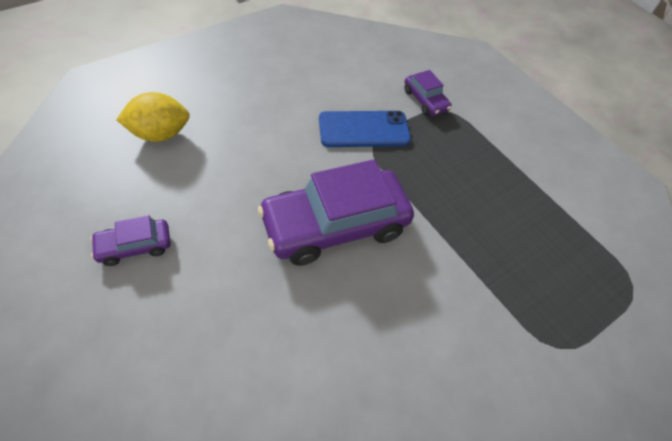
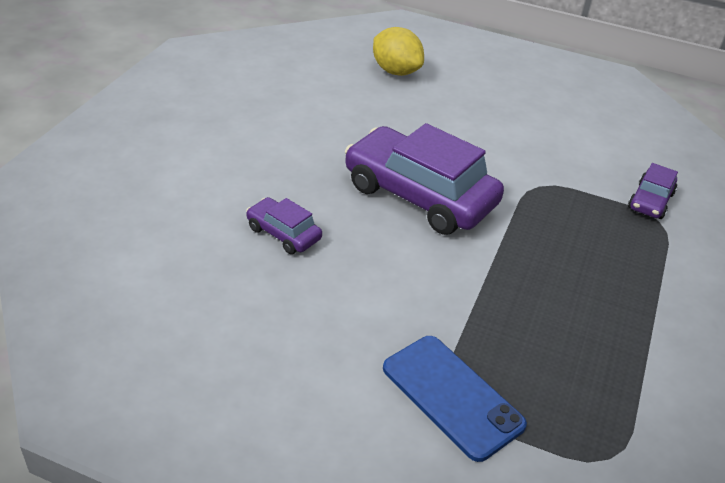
camera: 60 degrees right, 15 degrees down
purple car [90,215,171,266] -> purple car moved to [246,197,322,254]
blue phone [319,111,411,147] -> blue phone moved to [383,336,527,462]

